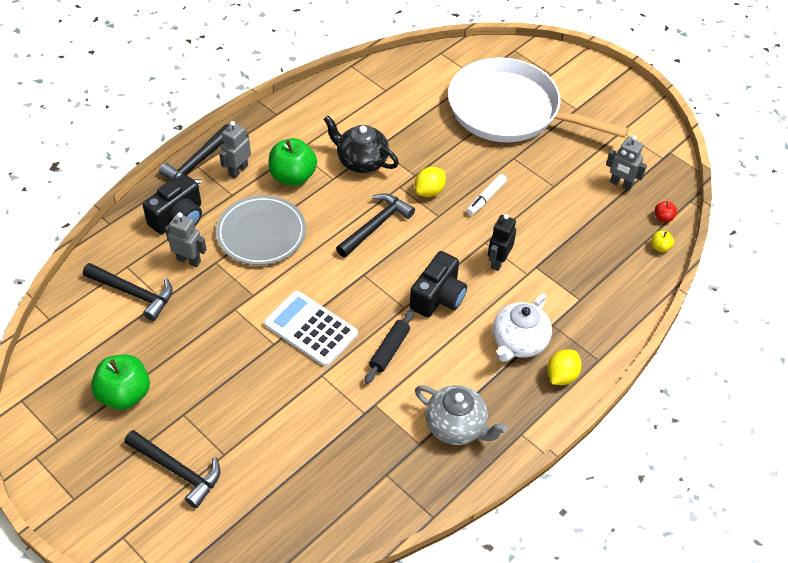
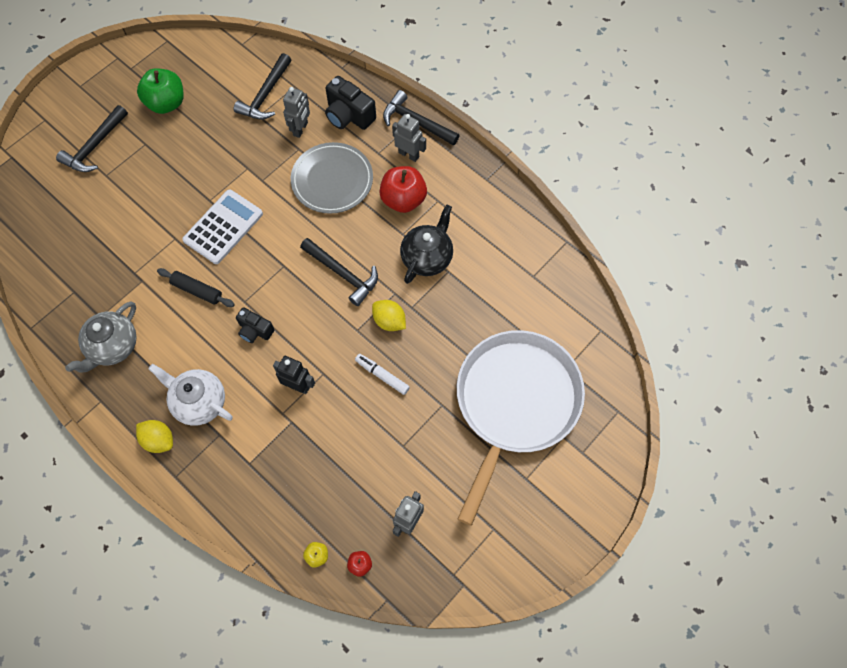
camera: 90 degrees right, 15 degrees up
green apple [269,138,317,186] -> red apple [379,166,427,213]
black camera [410,251,467,318] -> black camera [236,307,274,343], size x0.63

